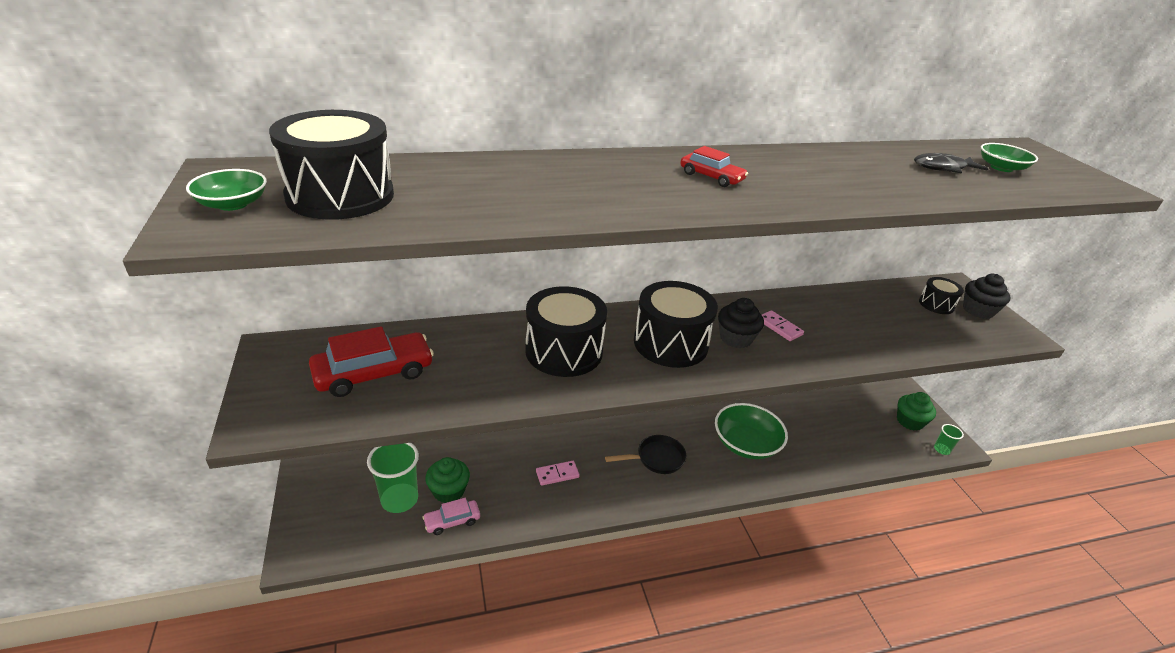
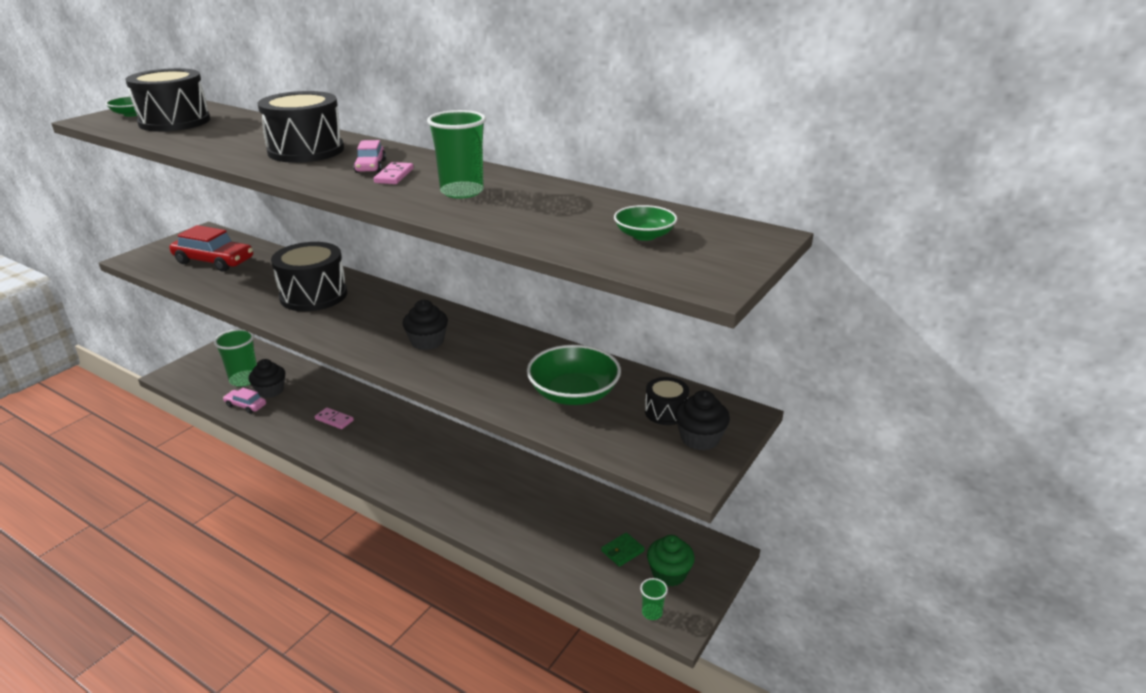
camera: 50 degrees right, 5 degrees down
green cupcake [425,457,470,503] -> black cupcake [249,359,285,398]
black pan [605,435,686,474] -> none
black drum [634,281,718,368] -> black drum moved to [258,91,344,163]
red car [680,146,748,187] -> pink car [354,140,386,173]
green bowl [715,403,788,459] -> green bowl moved to [527,345,621,405]
pink domino [762,310,804,341] -> pink domino moved to [374,162,414,184]
black fish [914,153,988,174] -> none
none -> green cup [427,110,486,199]
none -> green wallet [601,532,645,567]

